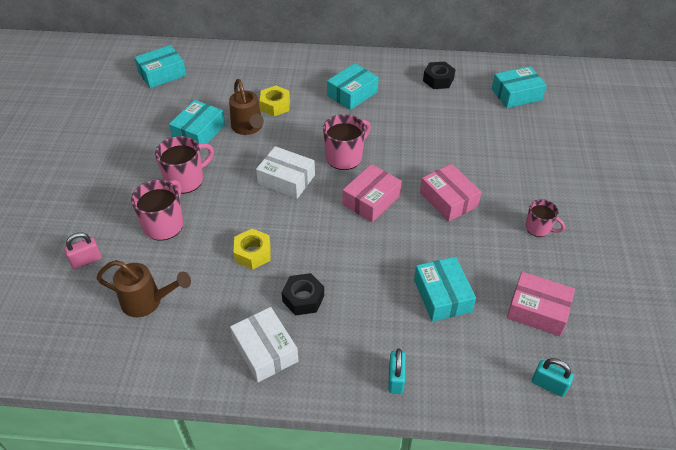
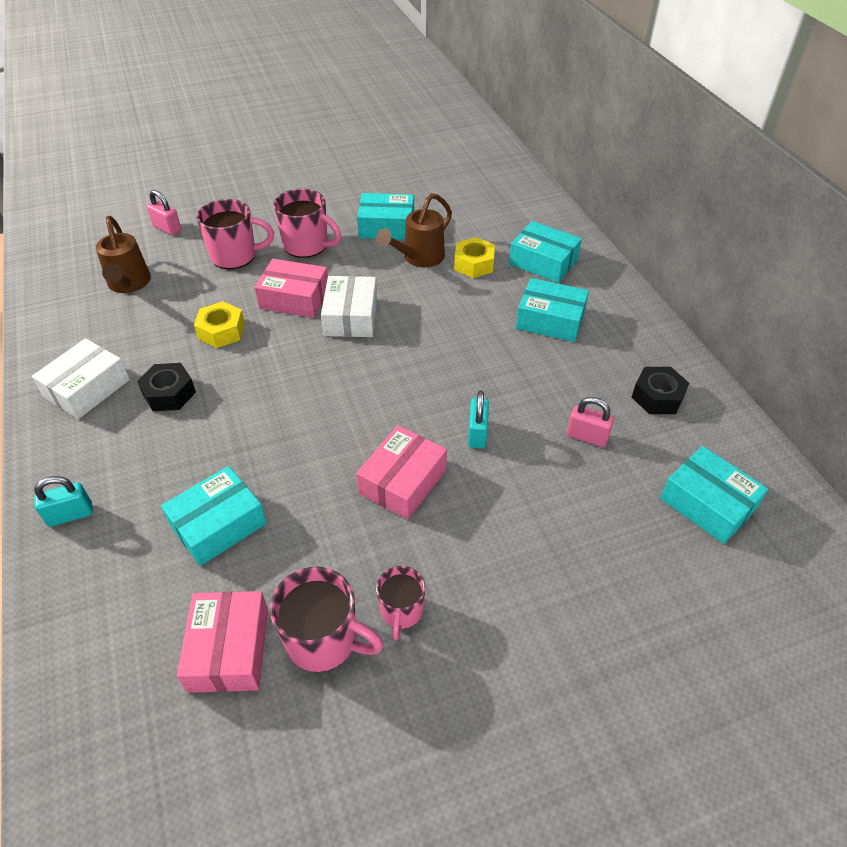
camera: 65 degrees right, 0 degrees up
turquoise box [134,45,186,88] -> turquoise box moved to [509,221,582,283]
pink mug [323,114,371,170] -> pink mug moved to [270,567,384,672]
pink box [342,164,402,222] -> pink box moved to [254,259,328,318]
turquoise padlock [532,358,574,397] -> turquoise padlock moved to [468,391,489,448]
none -> pink padlock [567,397,614,447]

